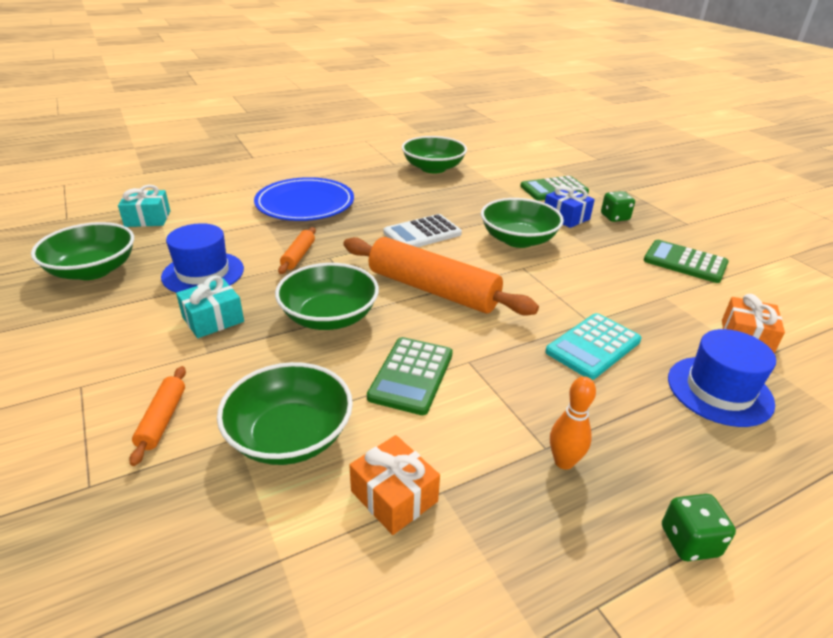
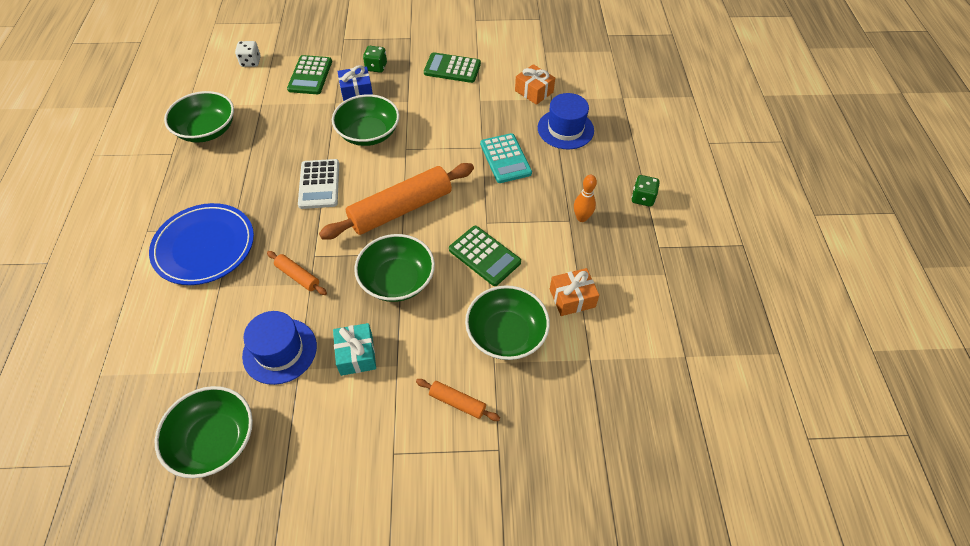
camera: 65 degrees left, 20 degrees up
turquoise gift [118,185,170,227] -> none
green calculator [643,240,729,283] -> green calculator turned 45 degrees clockwise [424,52,481,83]
none -> white dice [235,41,261,67]

